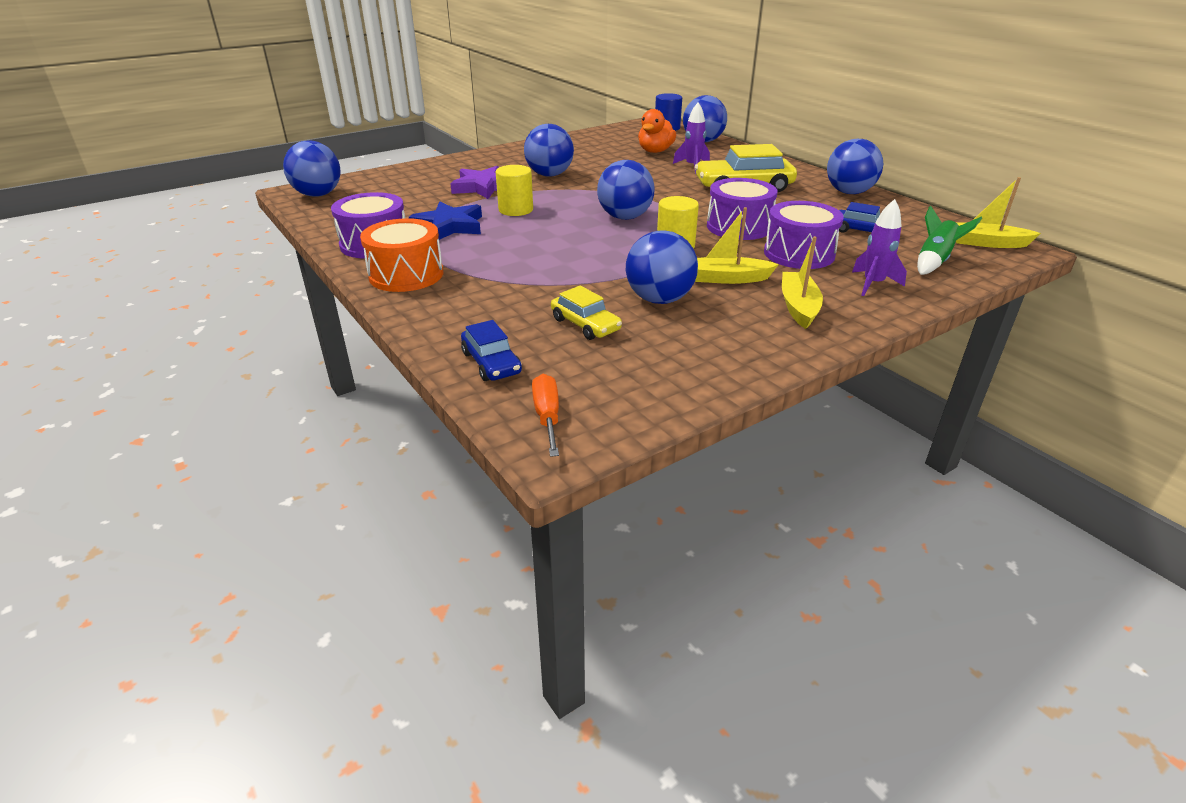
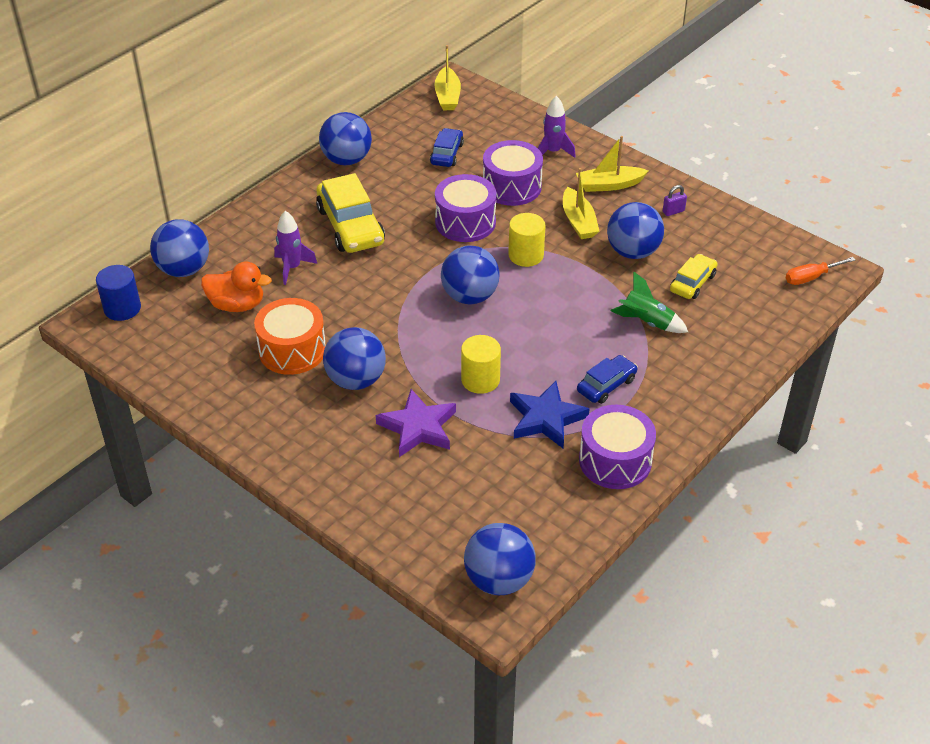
camera: 105 degrees left, 10 degrees up
orange drum [360,218,444,292] -> orange drum moved to [254,298,326,375]
blue car [461,320,522,381] -> blue car moved to [577,355,638,404]
green rocket [917,206,982,275] -> green rocket moved to [611,272,688,333]
none -> purple padlock [663,185,687,216]

